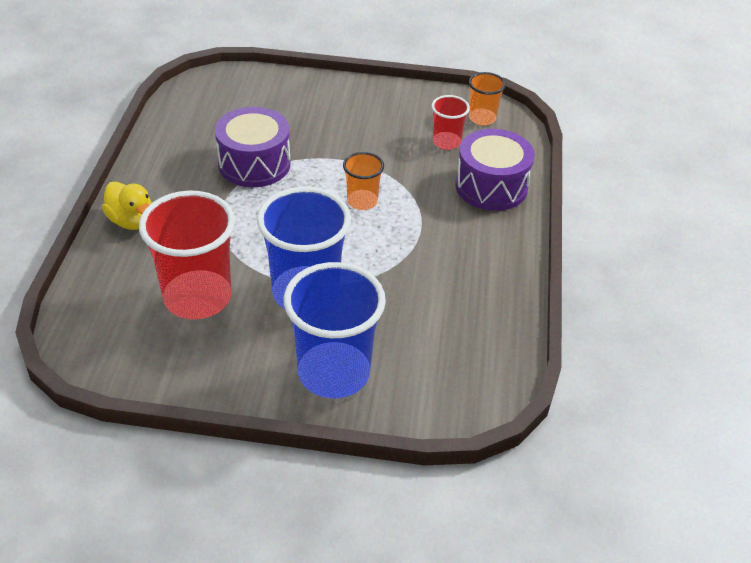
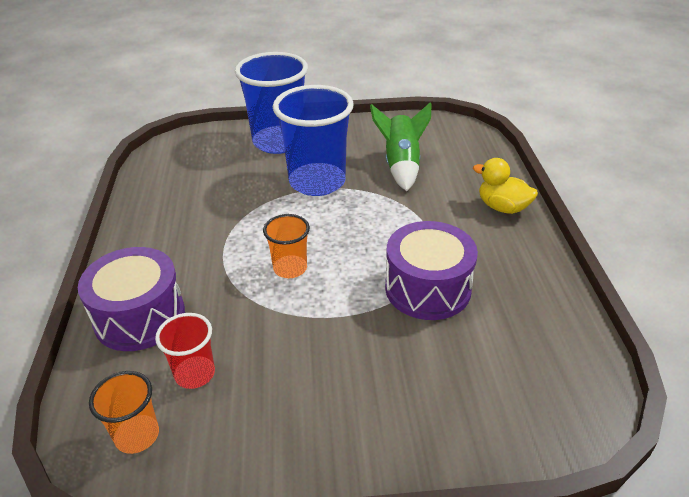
camera: 170 degrees right, 5 degrees down
red cup [139,190,235,319] -> green rocket [370,102,431,191]

